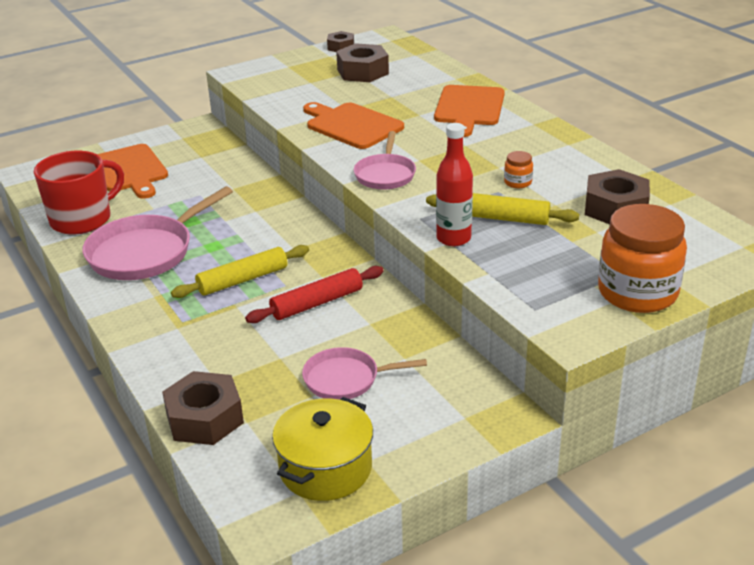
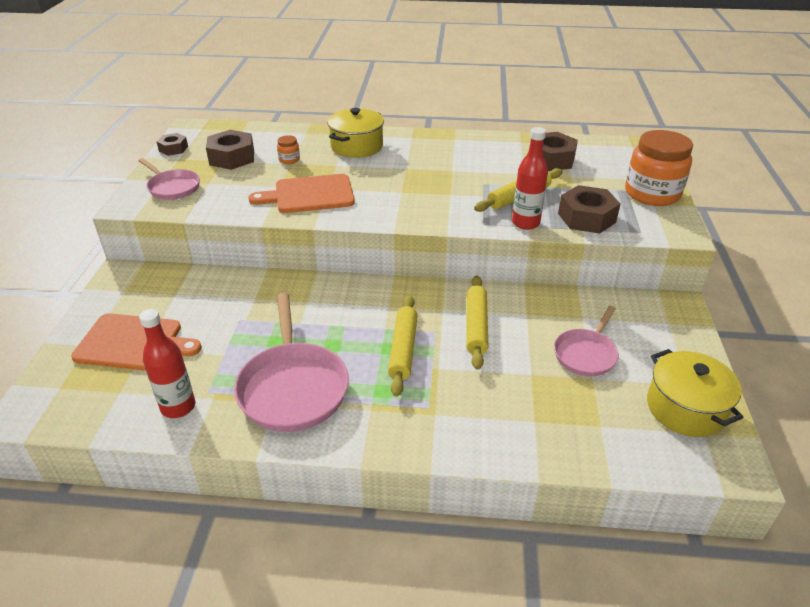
camera: 55 degrees left, 5 degrees up
red mug [34,151,124,234] -> red bottle [139,309,195,418]
brown nut [162,371,244,445] -> brown nut moved to [558,185,621,234]
red rolling pin [245,266,384,323] -> yellow rolling pin [466,276,488,370]
pink pan [354,131,416,190] -> pink pan moved to [138,158,200,200]
orange cutting board [434,85,505,137] -> yellow pot [327,108,384,158]
orange jar [504,151,533,188] -> orange jar moved to [277,135,300,164]

